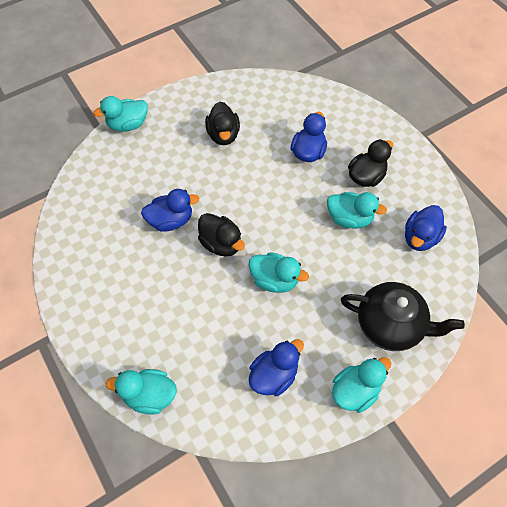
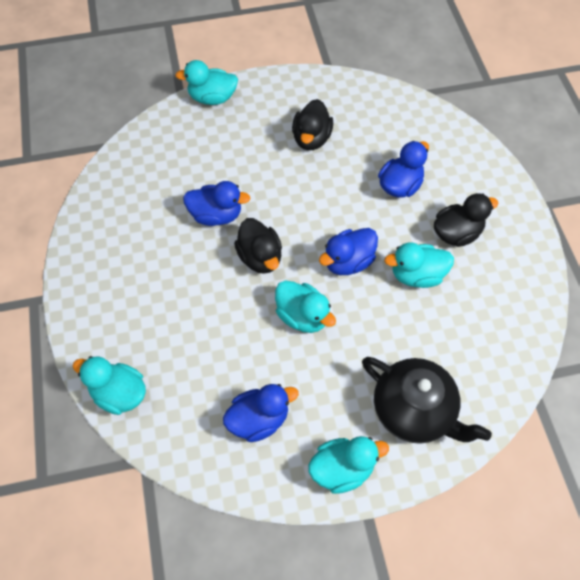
camera: 20 degrees right, 0 degrees up
turquoise duck [327,192,387,229] -> turquoise duck turned 135 degrees clockwise [384,242,454,288]
blue duck [405,205,447,251] -> blue duck moved to [319,228,378,275]

